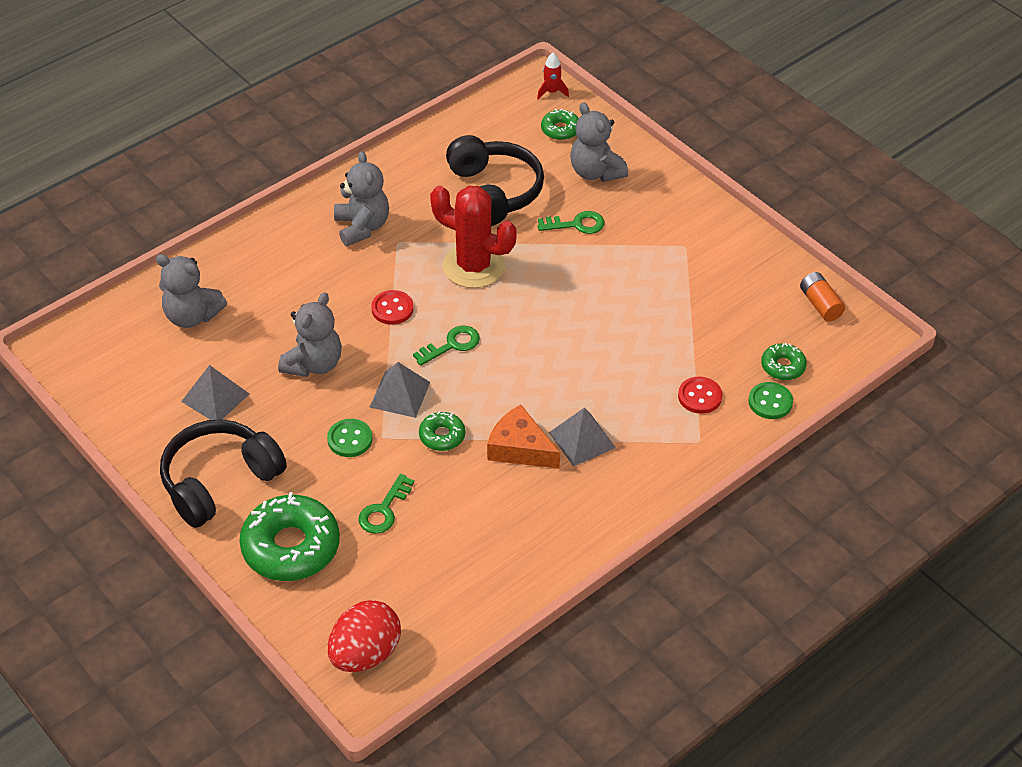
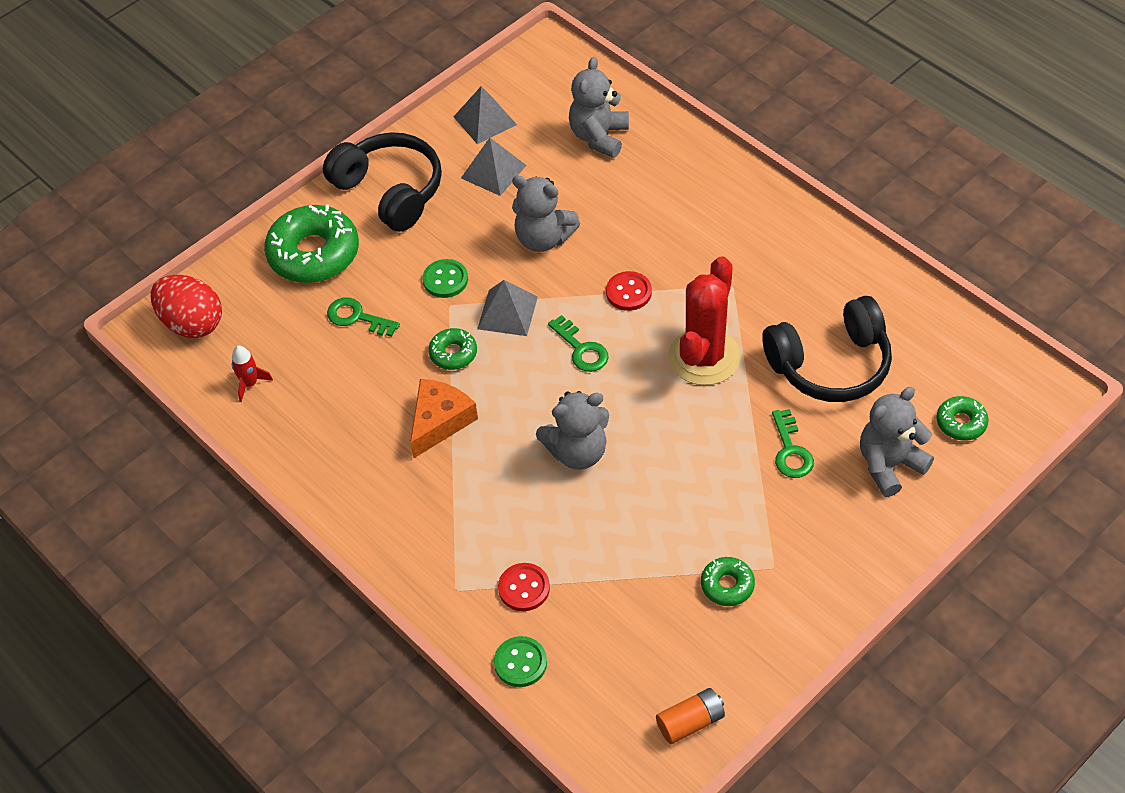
camera: 90 degrees right, 5 degrees up
grey teddy bear [334,151,389,246] -> grey teddy bear moved to [536,391,609,470]
red rocket [537,53,569,99] -> red rocket moved to [231,346,273,402]
grey pyramid [549,408,616,467] -> grey pyramid moved to [454,86,517,144]
green donut [761,343,807,380] -> green donut moved to [701,557,755,606]

